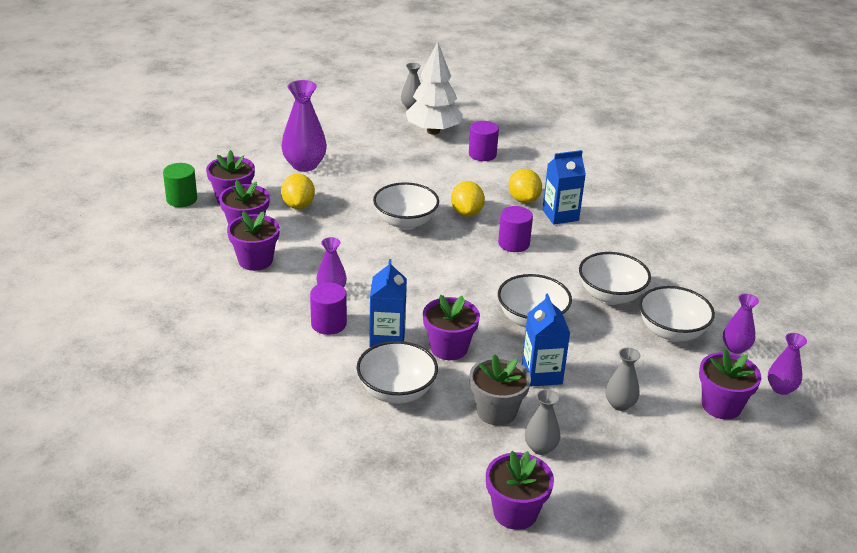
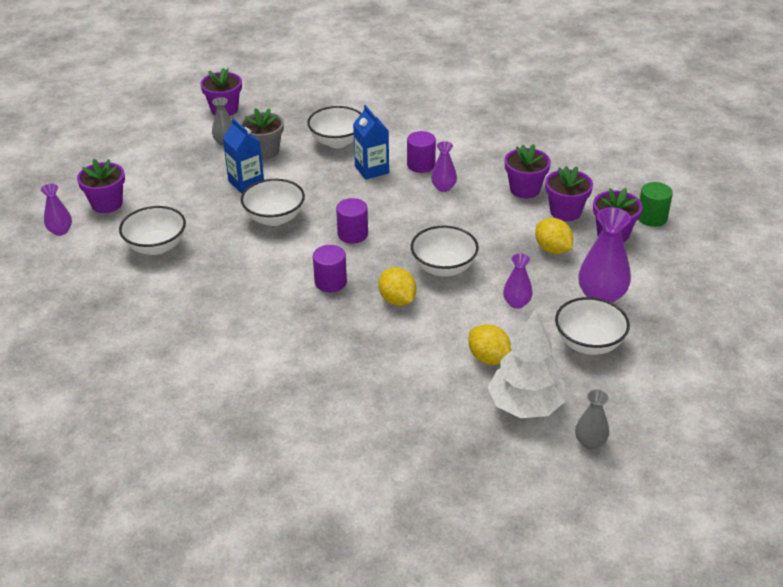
camera: 155 degrees right, 5 degrees up
purple flower pot [423,295,480,360] -> none
purple cylinder [469,121,499,161] -> purple cylinder moved to [336,198,368,243]
yellow lemon [509,169,542,203] -> yellow lemon moved to [469,324,512,365]
blue carton [542,150,586,225] -> none
white bowl [579,252,651,305] -> white bowl moved to [555,297,630,355]
grey vase [605,347,640,411] -> none
purple vase [723,294,759,354] -> purple vase moved to [503,253,533,309]

